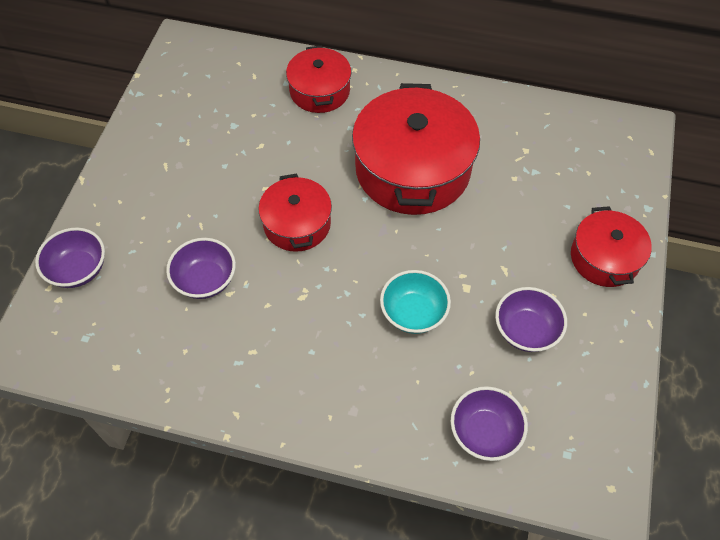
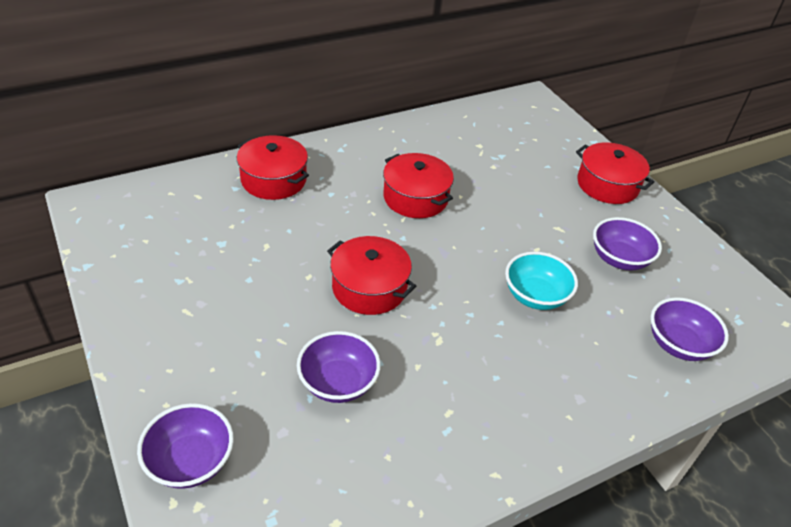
camera: 45 degrees left, 15 degrees down
red pot [352,83,480,215] -> red pot [383,153,454,218], size x0.56

